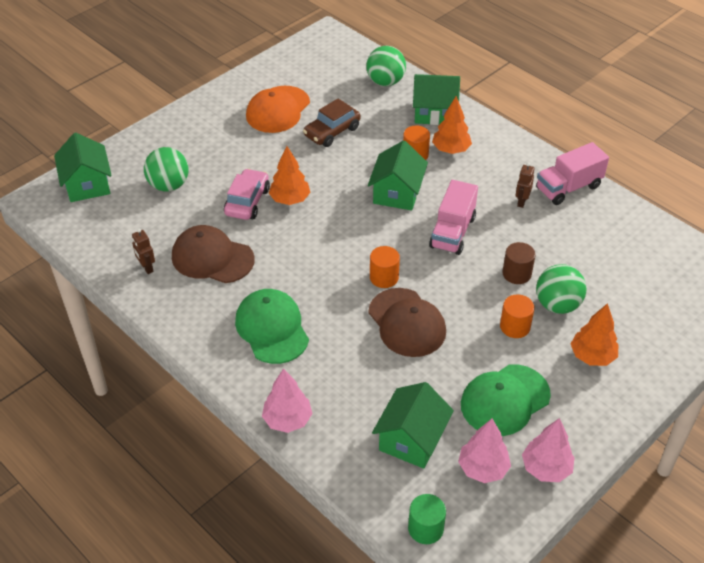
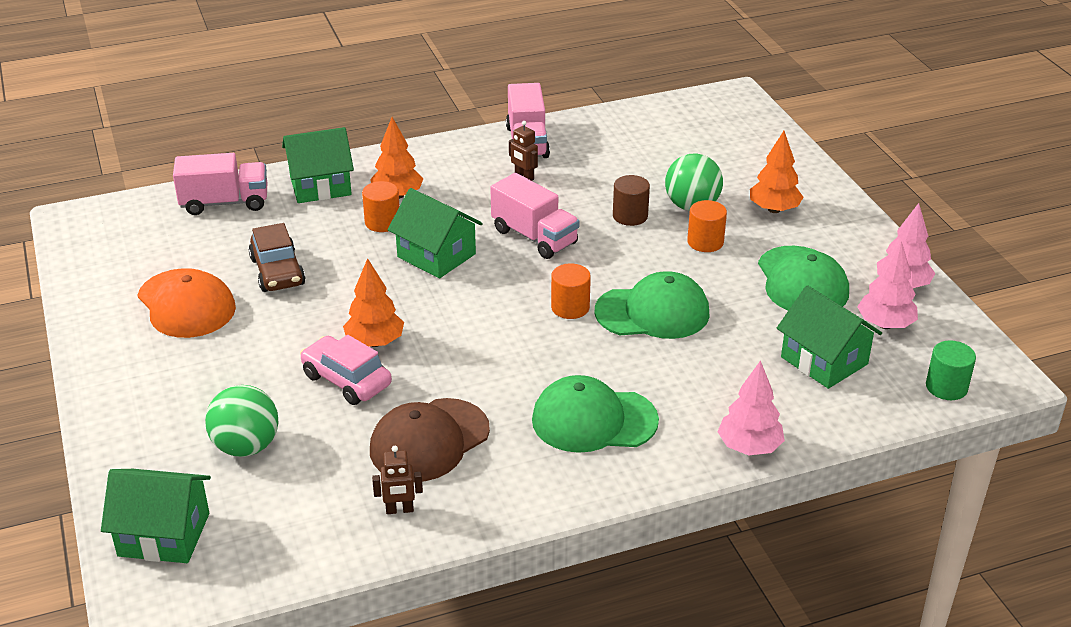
camera: 65 degrees left, 10 degrees down
green ball [366,46,406,86] -> pink truck [173,153,267,215]
brown cap [368,288,446,357] -> green cap [594,271,710,339]
green house [413,74,460,125] -> green house turned 45 degrees clockwise [282,127,354,203]

